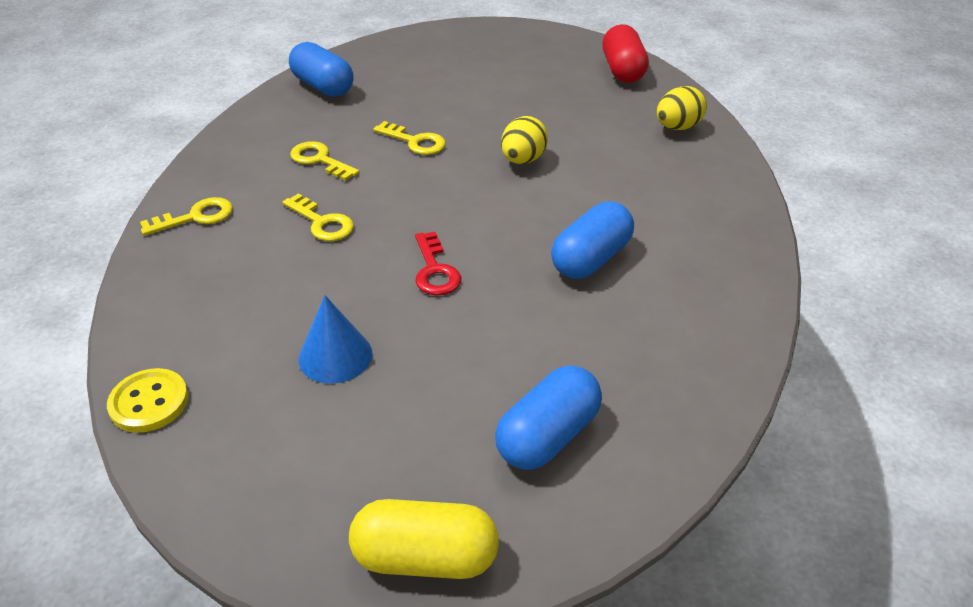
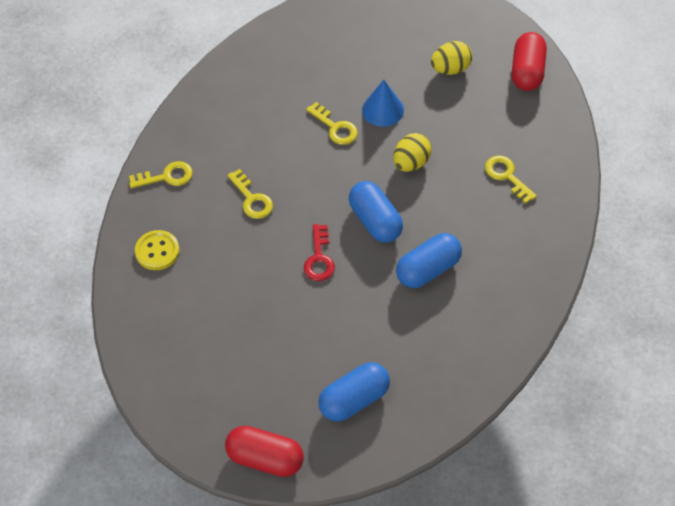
camera: 15 degrees right, 15 degrees up
yellow button [107,368,188,433] -> yellow button moved to [135,230,179,270]
blue capsule [289,42,354,97] -> blue capsule moved to [349,181,403,243]
yellow key [290,141,359,181] -> yellow key moved to [485,155,537,204]
blue cone [299,295,372,384] -> blue cone moved to [362,80,404,127]
yellow capsule [349,499,499,579] -> red capsule [225,426,304,477]
yellow egg [657,86,707,130] -> yellow egg moved to [431,41,472,75]

